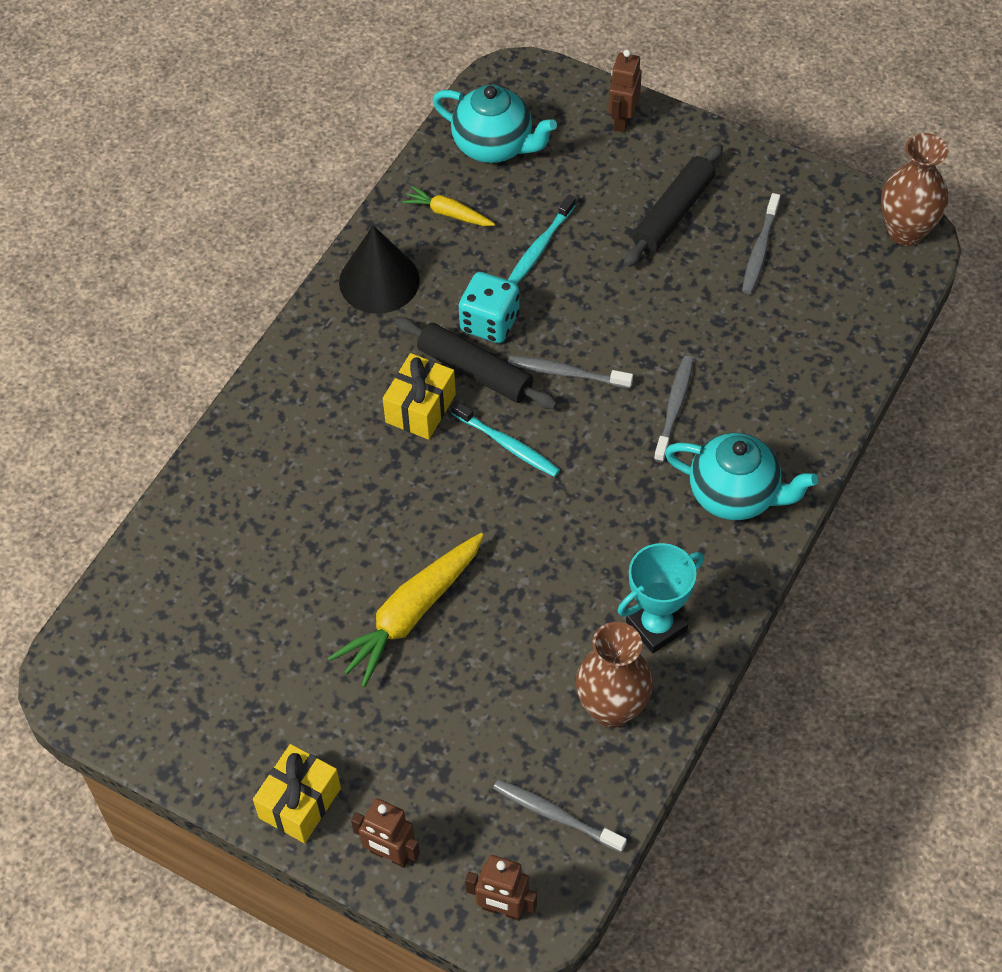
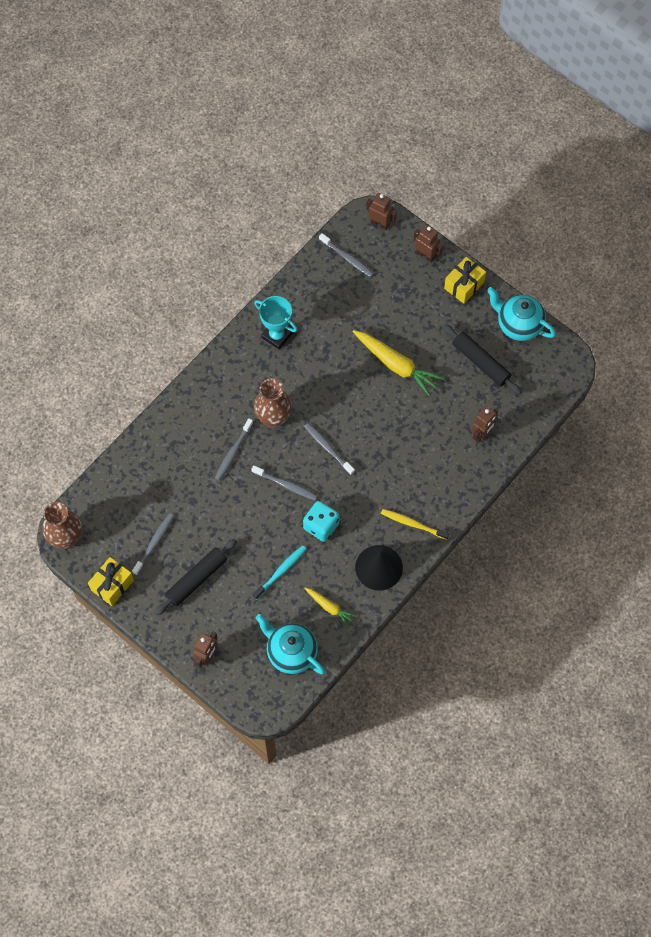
camera: 170 degrees left, 10 degrees up
yellow carrot [328,533,484,687] -> yellow carrot turned 75 degrees clockwise [353,330,444,397]
yellow gift [383,353,456,440] -> yellow gift moved to [88,557,134,606]
black rolling pin [395,317,557,409] -> black rolling pin moved to [443,324,522,394]
turquoise toothbrush [451,401,560,477] -> grey toothbrush [304,423,355,475]
brown vase [576,622,653,728] -> brown vase moved to [254,378,292,428]
turquoise trophy [617,543,704,653] -> turquoise trophy turned 60 degrees clockwise [254,296,298,350]
turquoise teapot [665,433,818,520] -> turquoise teapot moved to [487,287,556,341]
none -> yellow toothbrush [381,509,450,540]
none -> brown robot [471,406,498,442]

